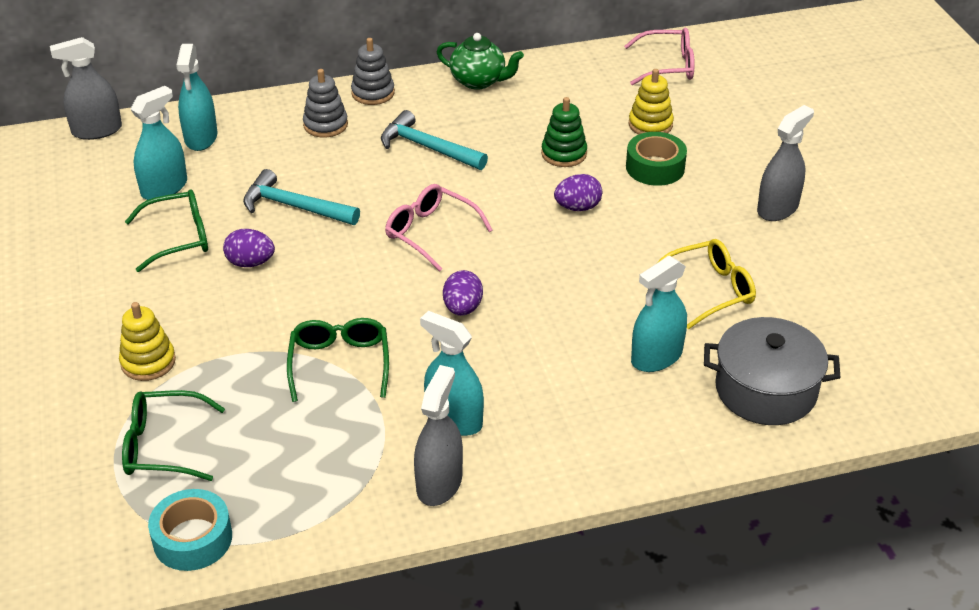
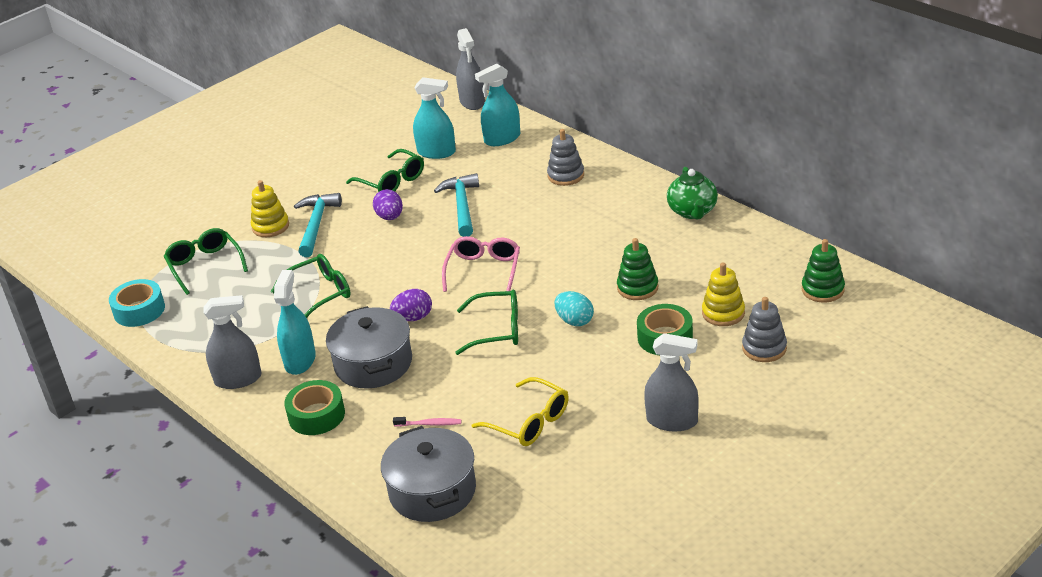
camera: 65 degrees right, 5 degrees down
grey spray bottle [50,37,122,140] -> grey spray bottle turned 150 degrees counterclockwise [456,28,485,110]
grey stacking toy [351,38,395,105] -> grey stacking toy moved to [742,297,787,362]
turquoise hammer [381,110,488,170] -> turquoise hammer moved to [294,193,342,257]
purple egg [554,174,602,211] -> turquoise egg [554,291,594,326]
pink glasses [624,28,695,85] -> green stacking toy [802,239,845,303]
turquoise spray bottle [631,256,687,372] -> pink toothbrush [393,417,461,427]
none -> green tape [284,380,345,435]
none -> grey pot [326,306,412,388]
none -> green glasses [455,290,518,355]

